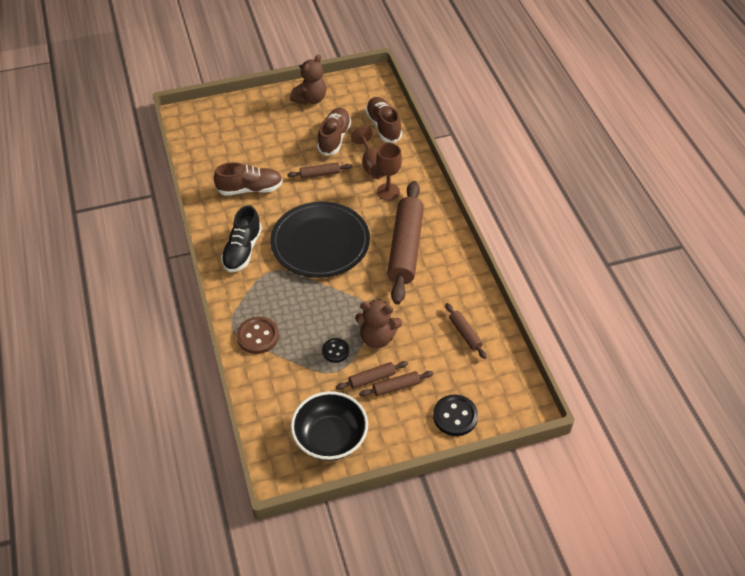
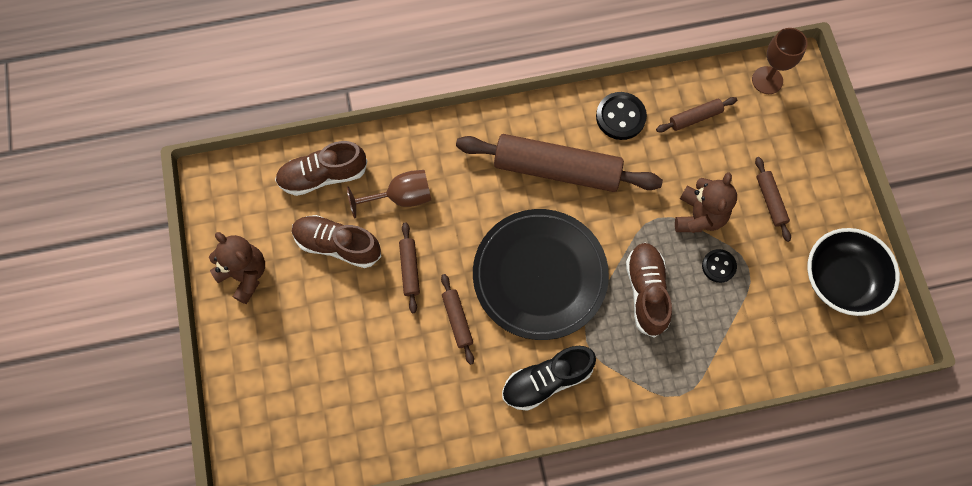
camera: 85 degrees left, 20 degrees up
brown shoe [214,162,283,196] -> brown shoe moved to [626,243,672,338]
black shoe [221,206,262,272] -> black shoe turned 135 degrees clockwise [502,346,596,411]
brown button [237,317,279,354] -> none
brown rolling pin [336,361,408,390] -> brown rolling pin moved to [441,274,474,365]
brown goblet [376,143,402,201] -> brown goblet moved to [752,28,807,94]
black button [433,394,478,436] -> black button moved to [596,92,647,140]

